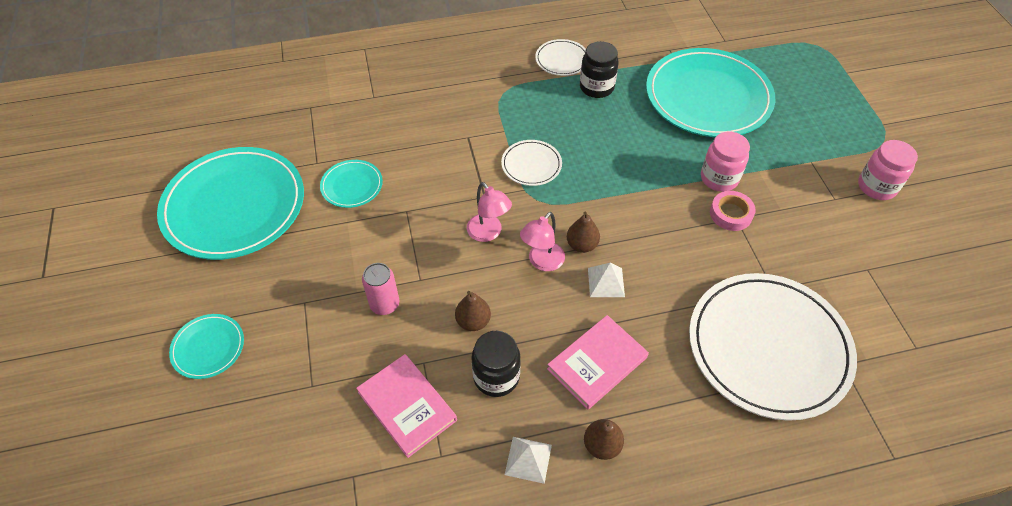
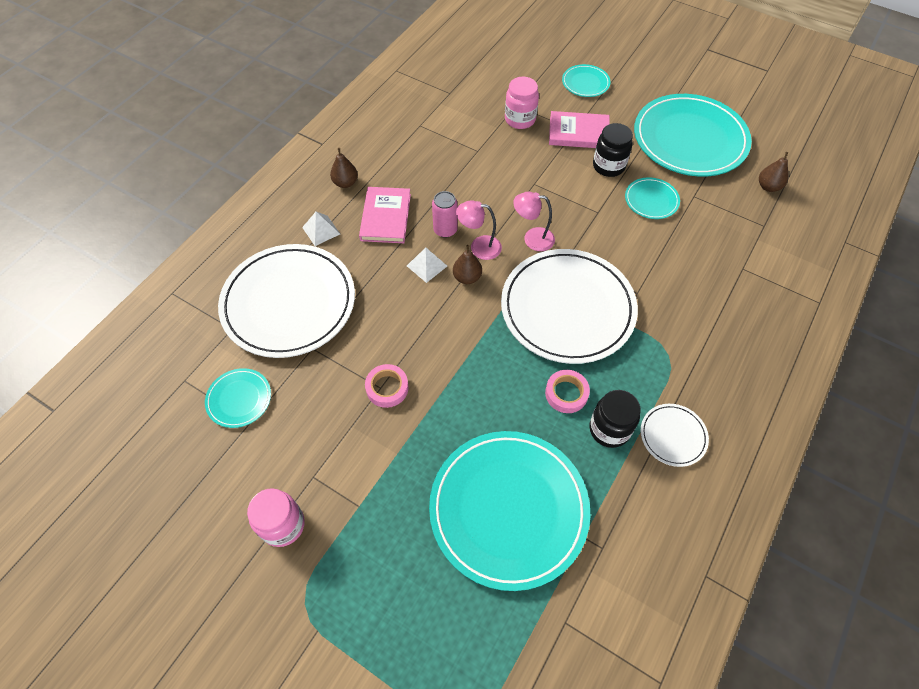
camera: 135 degrees right, 5 degrees up
pink book [356,354,457,458] -> pink book moved to [549,111,610,148]
pink can [362,263,399,315] -> pink can moved to [432,191,458,238]
brown pear [455,291,491,331] -> brown pear moved to [759,152,789,192]
black jar [471,331,521,397] -> black jar moved to [593,123,633,177]
white plate [501,140,562,186] -> white plate [501,249,638,364], size x2.24
white pyramid [505,437,552,484] -> white pyramid moved to [302,212,340,246]
pink lamp [520,212,565,271] -> pink lamp turned 75 degrees counterclockwise [456,200,502,260]
pink jar [701,132,750,192] -> pink jar moved to [505,77,539,129]
none -> turquoise plate [205,368,271,428]
none -> pink tape [545,370,590,413]

